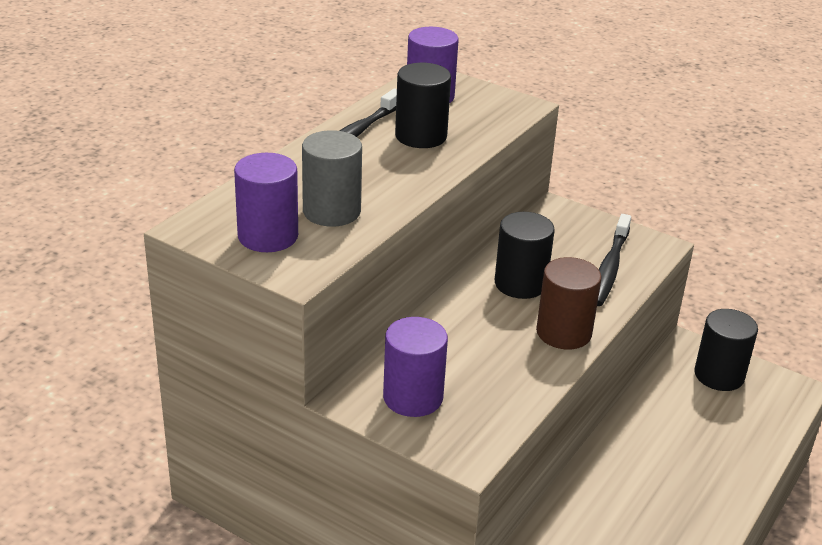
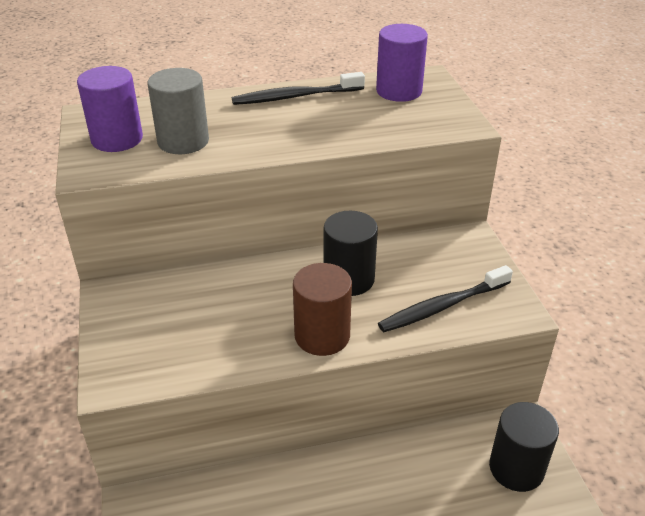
camera: 45 degrees right, 5 degrees up
purple cylinder [383,317,448,417] -> none
black cylinder [395,63,451,148] -> none

